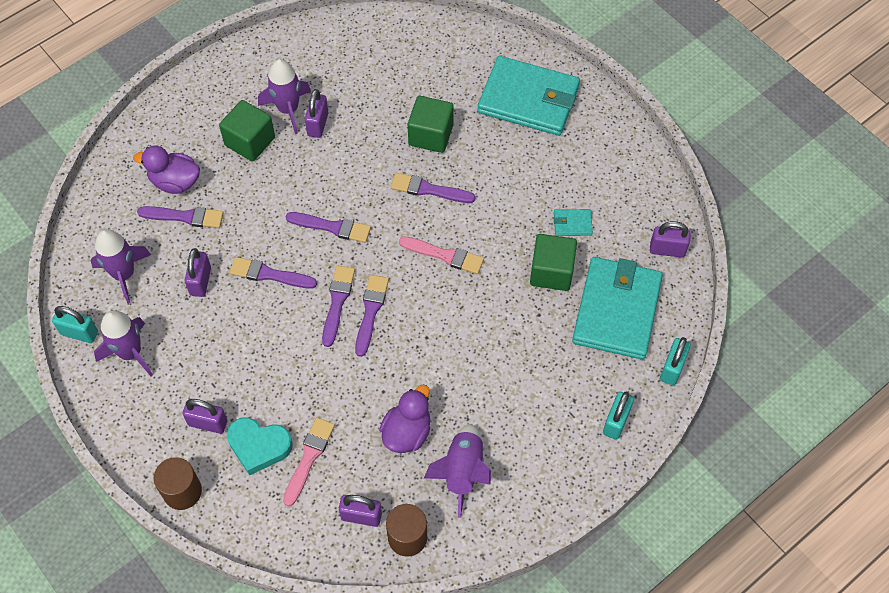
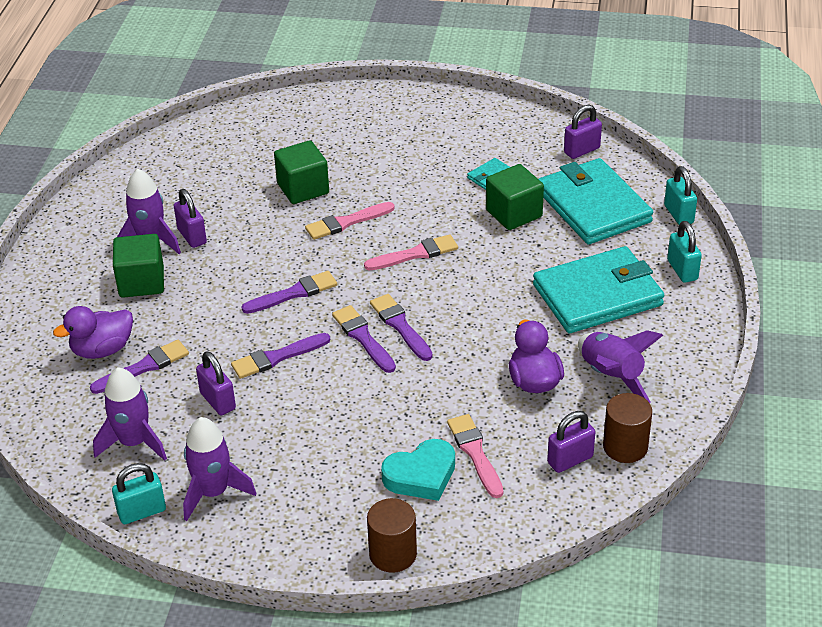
camera: 40 degrees left, 20 degrees down
purple padlock [182,399,227,434] -> none
purple brush [391,173,475,203] -> pink brush [305,202,395,240]
turquoise wallet [477,56,580,136] -> turquoise wallet moved to [533,246,664,333]

